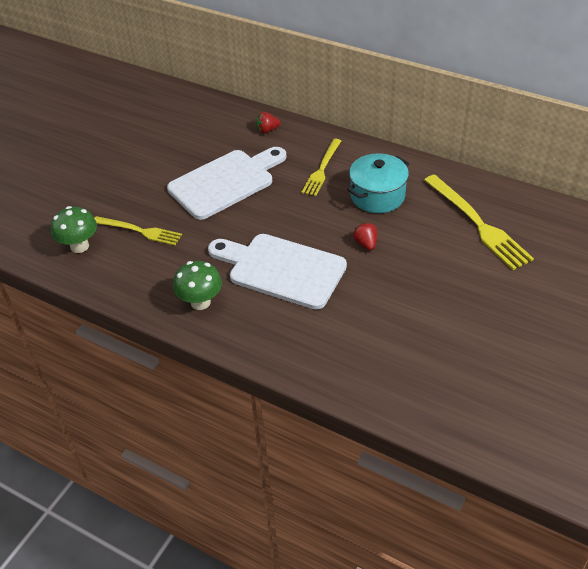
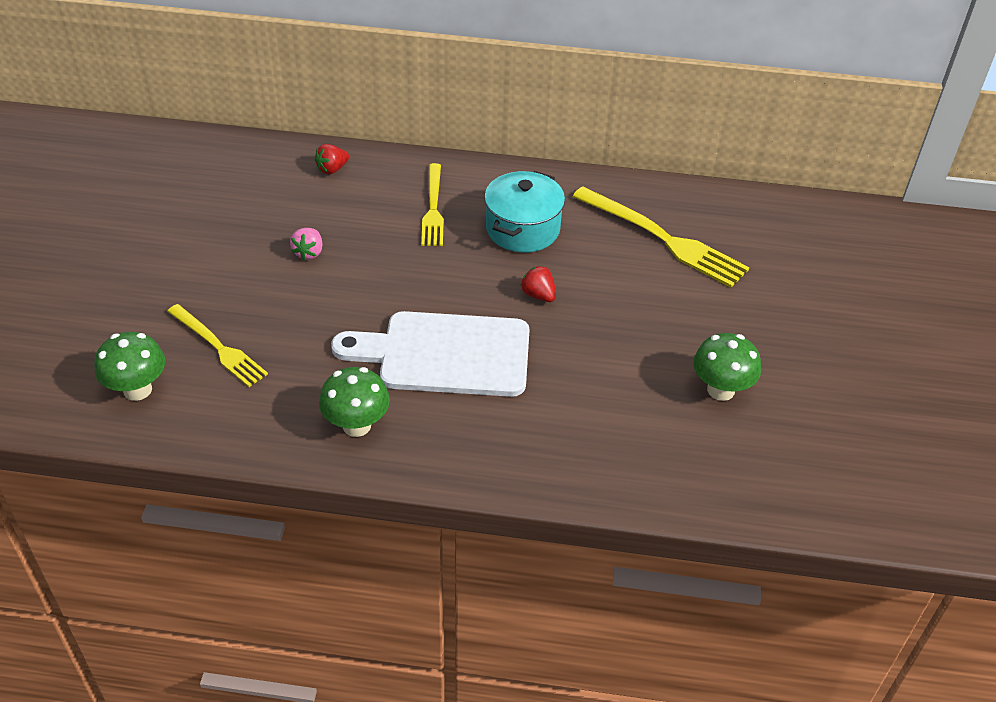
camera: 25 degrees left, 0 degrees up
yellow fork [94,216,182,245] -> yellow fork turned 45 degrees clockwise [167,304,268,387]
white cutting board [167,147,287,220] -> pink strawberry [290,228,323,260]
none -> green mushroom [693,333,761,401]

